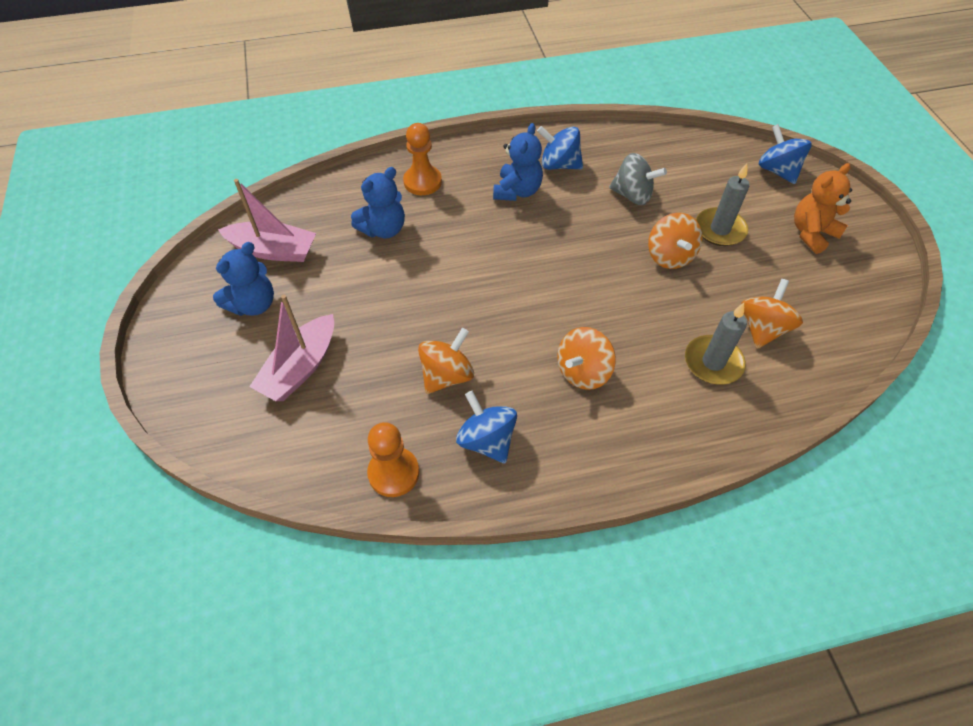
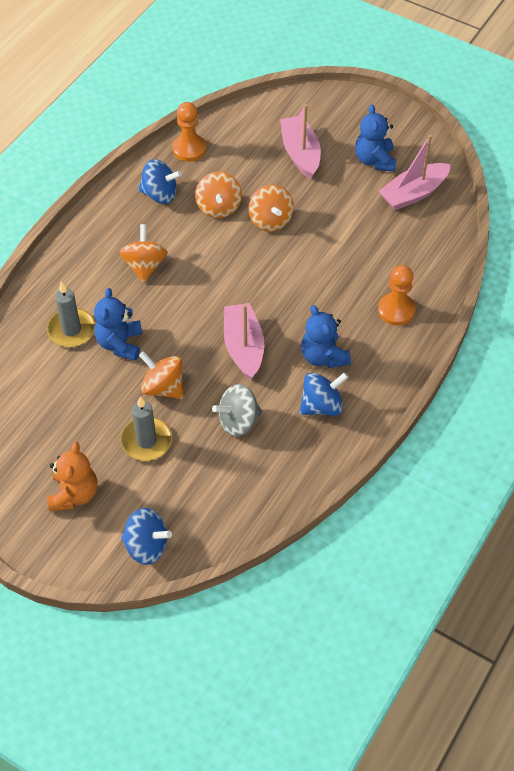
camera: 135 degrees right, 0 degrees up
blue teddy bear [351,167,405,238] -> blue teddy bear moved to [94,288,142,361]
orange spinning top [742,279,803,349] -> orange spinning top moved to [248,185,294,232]
none -> pink boat [224,303,264,380]

